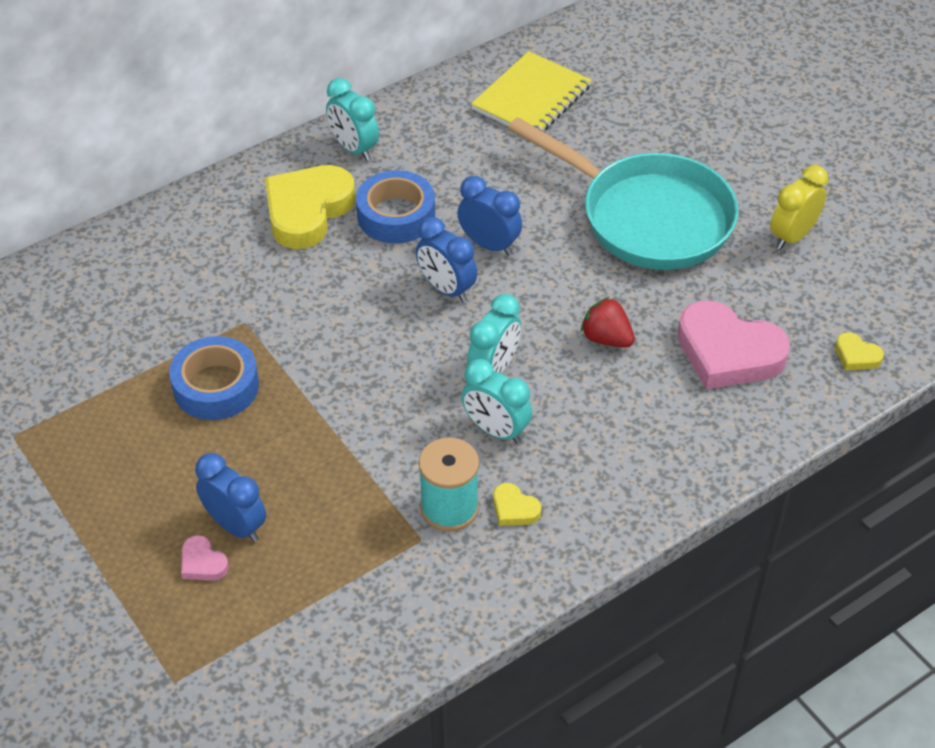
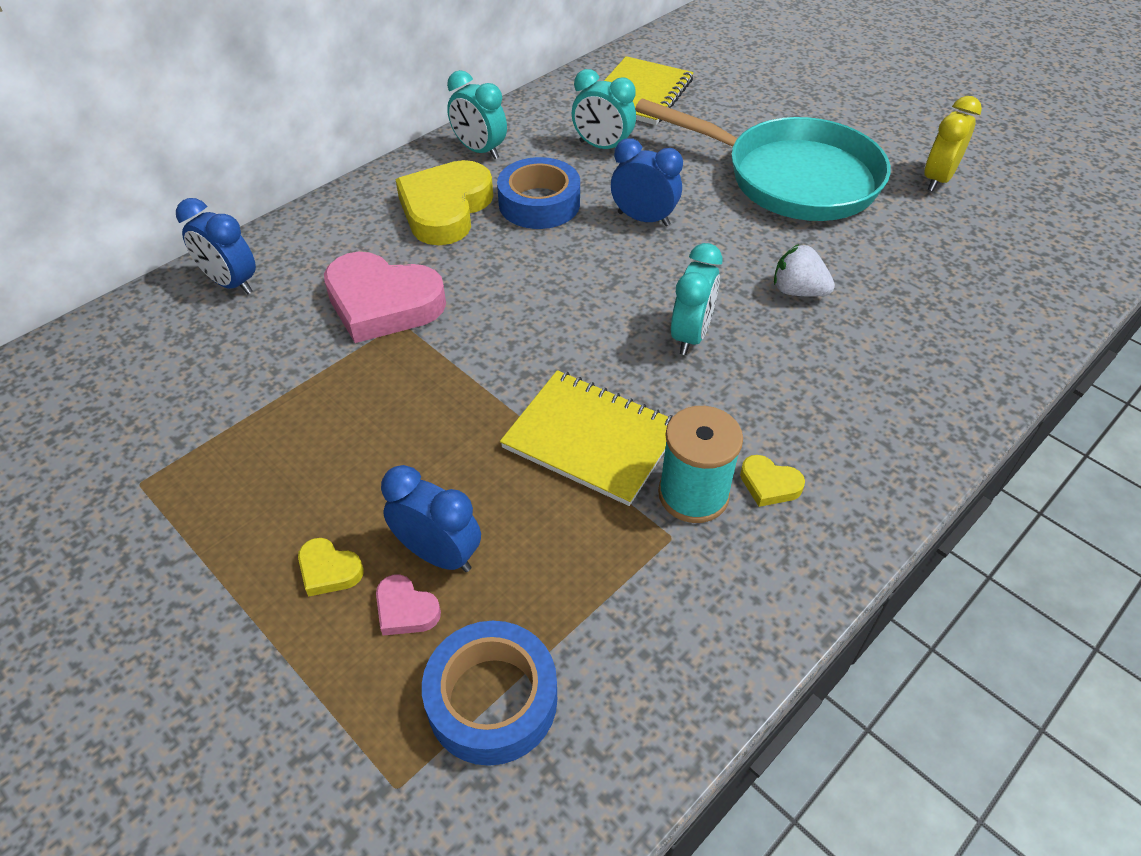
camera: 10 degrees left, 0 degrees up
blue tape [169,336,259,420] -> blue tape moved to [422,621,557,766]
blue clock [416,217,477,302] -> blue clock moved to [176,198,256,294]
turquoise clock [461,359,532,444] -> turquoise clock moved to [572,69,636,149]
red strawberry [581,297,635,348] -> white strawberry [774,244,835,297]
pink heart [677,300,790,389] -> pink heart moved to [324,252,446,343]
yellow heart [835,332,884,370] -> yellow heart moved to [298,538,364,597]
none -> yellow notebook [500,370,673,506]

